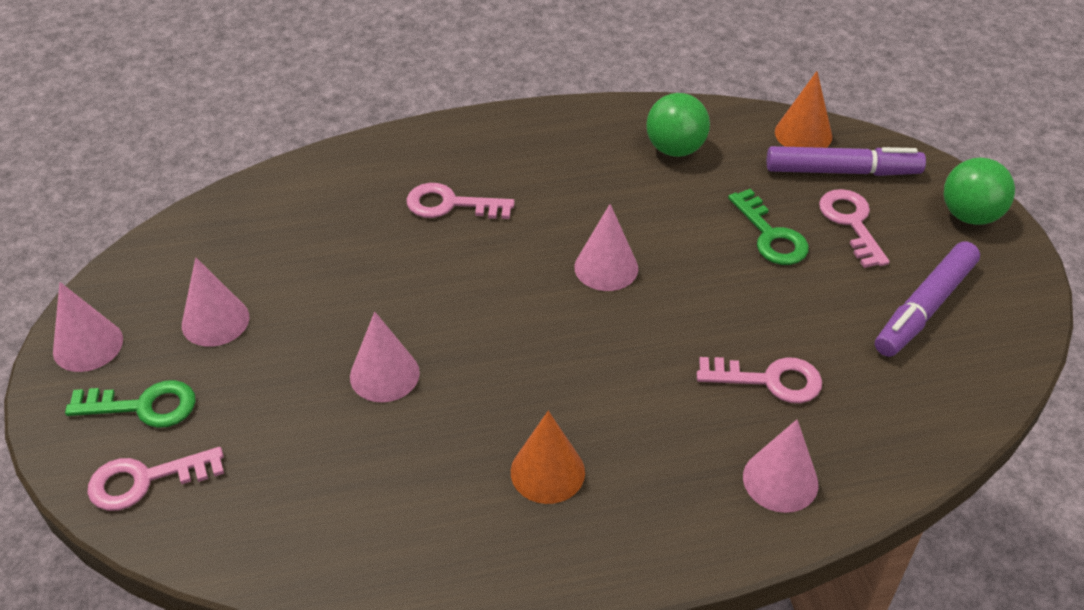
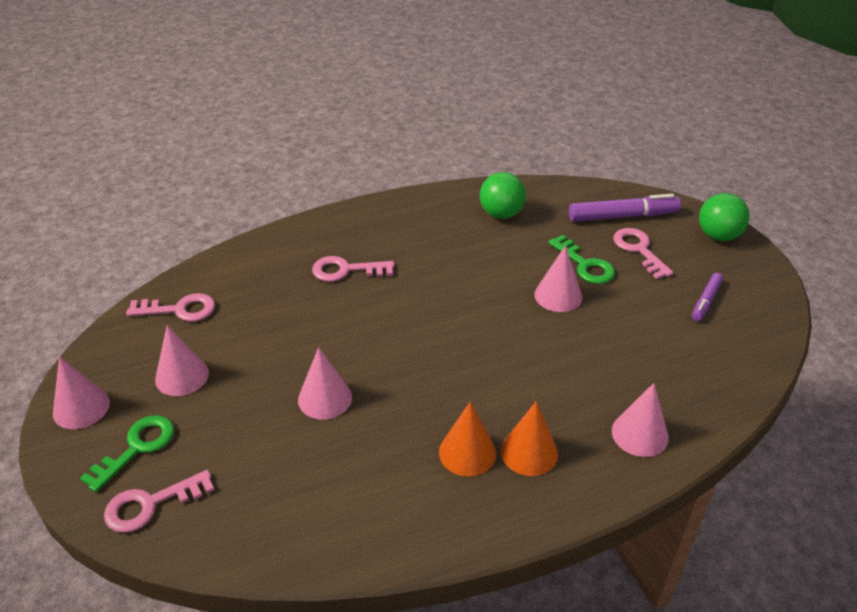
camera: 10 degrees left, 5 degrees down
green key [65,380,196,428] -> green key turned 45 degrees counterclockwise [80,415,174,492]
pink cone [574,204,638,291] -> pink cone moved to [535,245,582,312]
pink key [697,357,822,403] -> pink key moved to [126,293,215,322]
orange cone [775,71,832,148] -> orange cone moved to [501,401,558,476]
purple marker [875,242,980,357] -> purple marker [692,273,723,321], size x0.57

